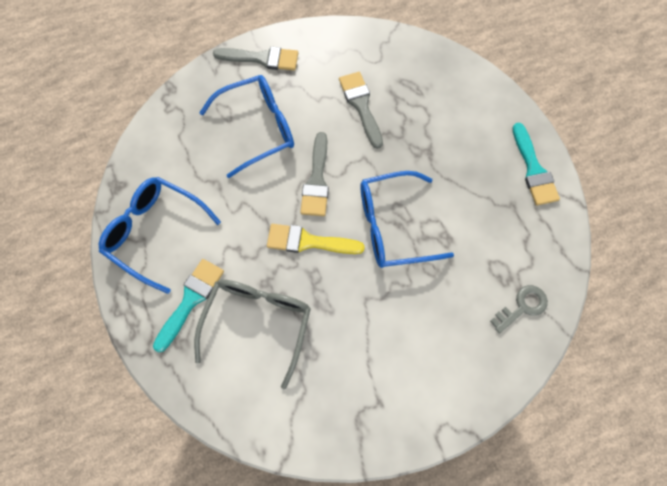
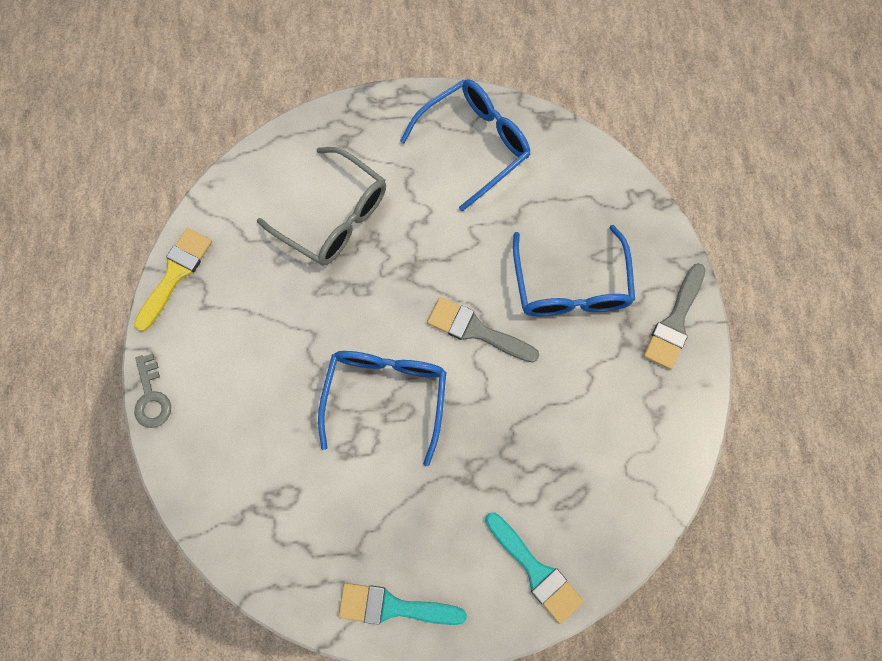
camera: 110 degrees right, 5 degrees up
turquoise brush [153,259,224,352] -> turquoise brush moved to [485,513,584,624]
yellow brush [267,224,365,254] -> yellow brush moved to [134,228,212,331]
grey brush [339,72,383,149] -> none
grey key [490,285,548,333] -> grey key moved to [134,354,171,428]

